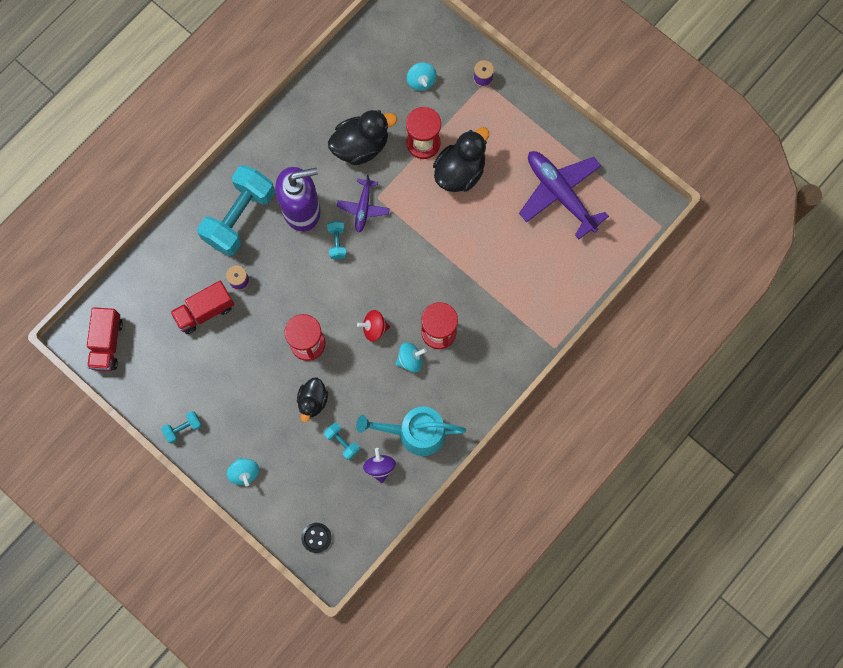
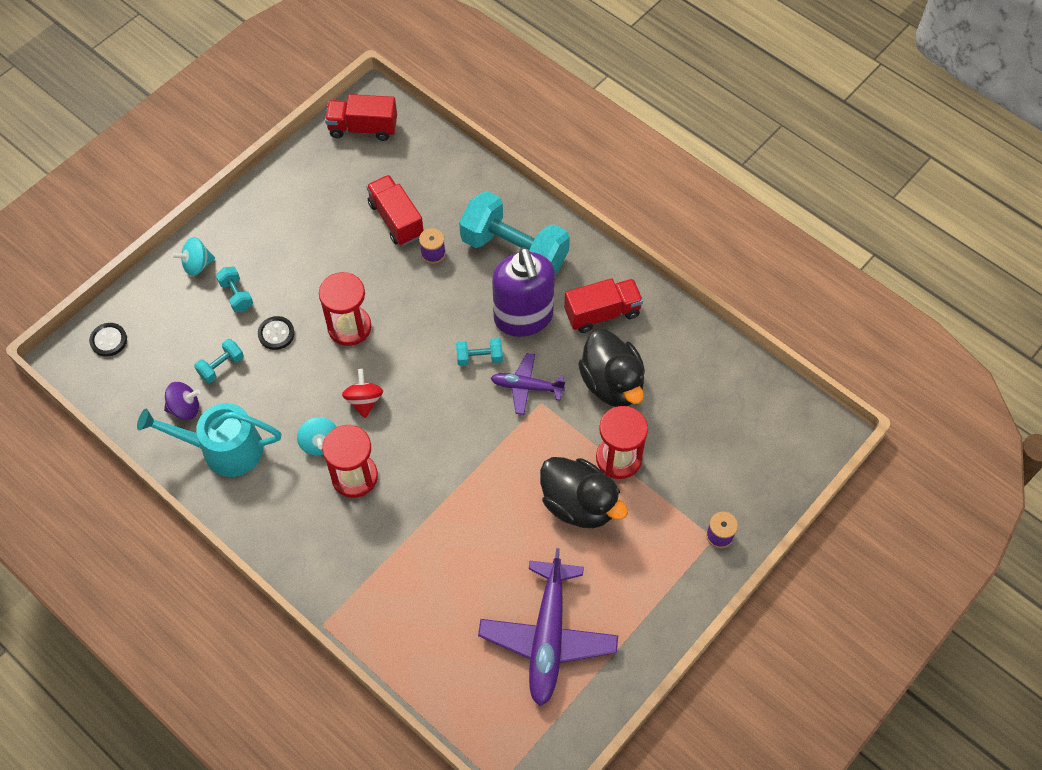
camera: 90 degrees right, 15 degrees down
turquoise dumbbell [161,411,202,443] -> turquoise dumbbell moved to [216,267,253,312]
black duck [297,377,328,422] -> black button [258,316,295,350]
turquoise watering can [356,406,466,456] -> turquoise watering can turned 90 degrees counterclockwise [137,403,282,477]
turquoise spinning top [407,62,437,91] -> none
purple plane [519,151,609,239] -> purple plane turned 135 degrees clockwise [478,548,618,706]
none -> red truck [564,278,643,333]

